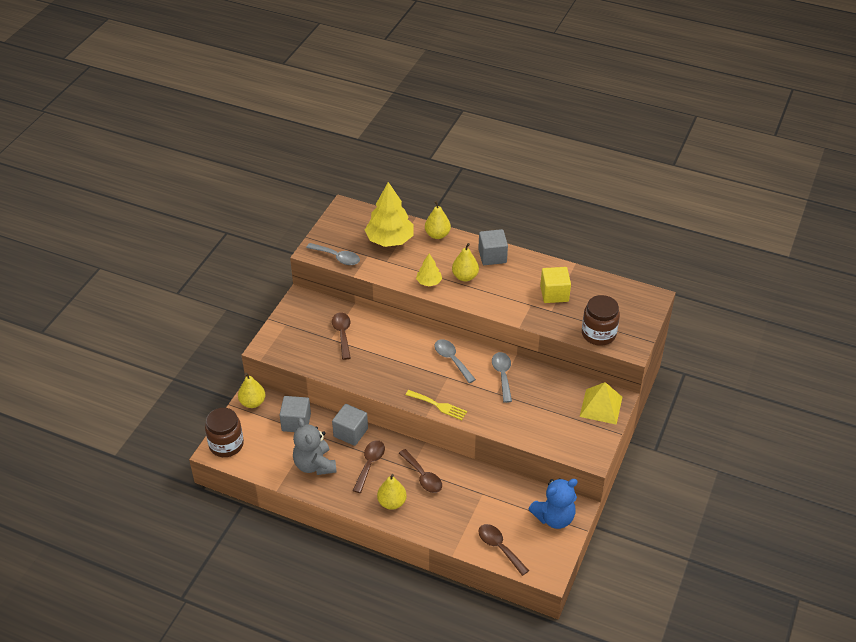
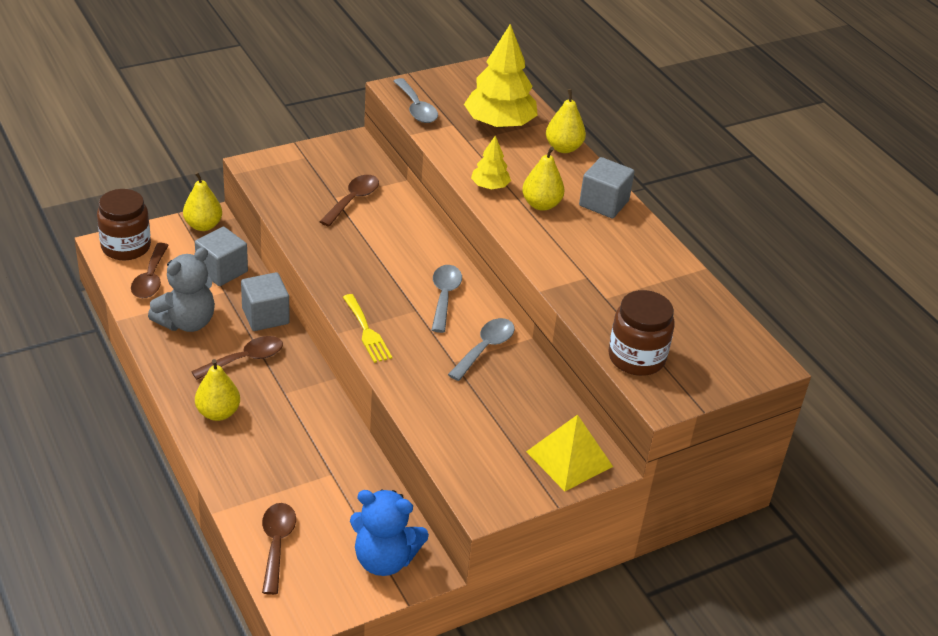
camera: 35 degrees right, 5 degrees down
grey teddy bear [293,418,337,475] -> grey teddy bear turned 150 degrees counterclockwise [148,247,215,332]
brown spoon [399,449,442,493] -> brown spoon moved to [131,243,169,298]
yellow cube [540,267,571,303] -> none

